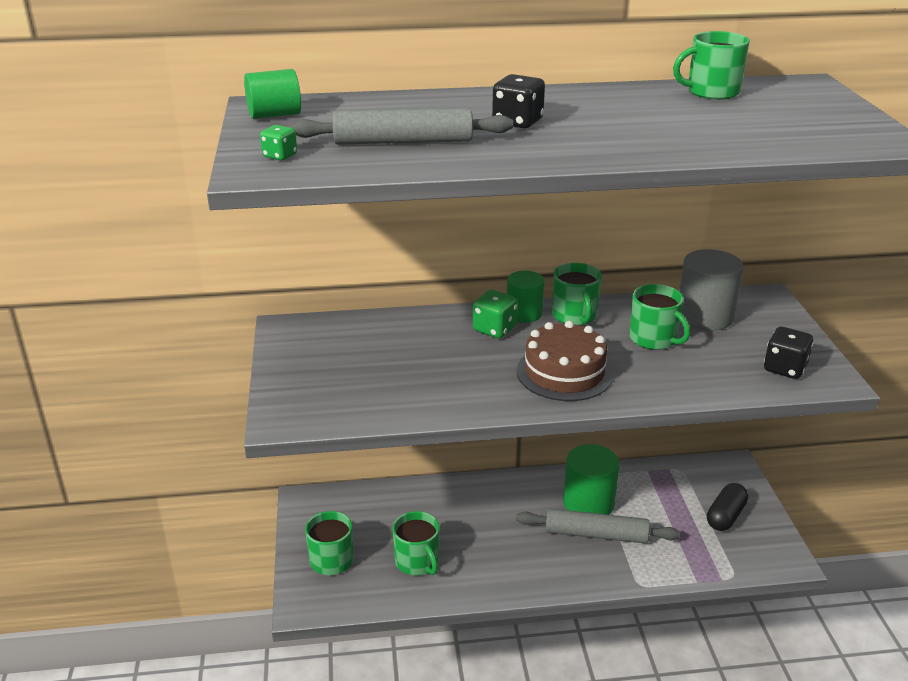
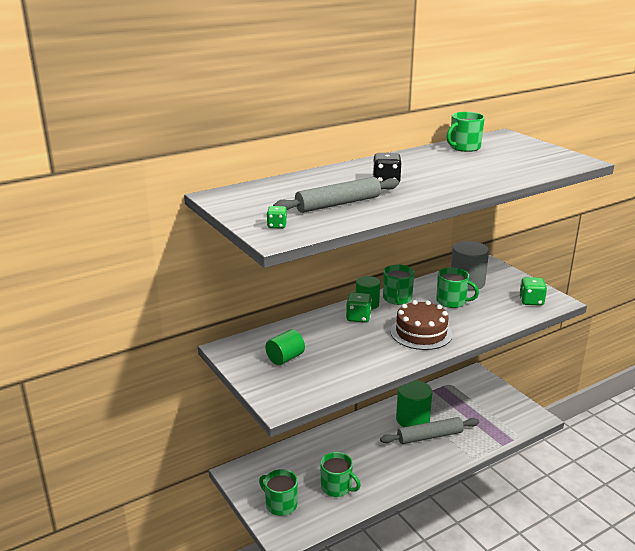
camera: 25 degrees left, 5 degrees down
green cylinder [244,69,301,119] -> green cylinder moved to [265,329,305,365]
green mug [552,263,602,325] -> green mug turned 45 degrees clockwise [383,265,415,305]
black capsule [707,483,748,531] -> none
black dice [764,327,814,379] -> green dice [519,277,547,306]

